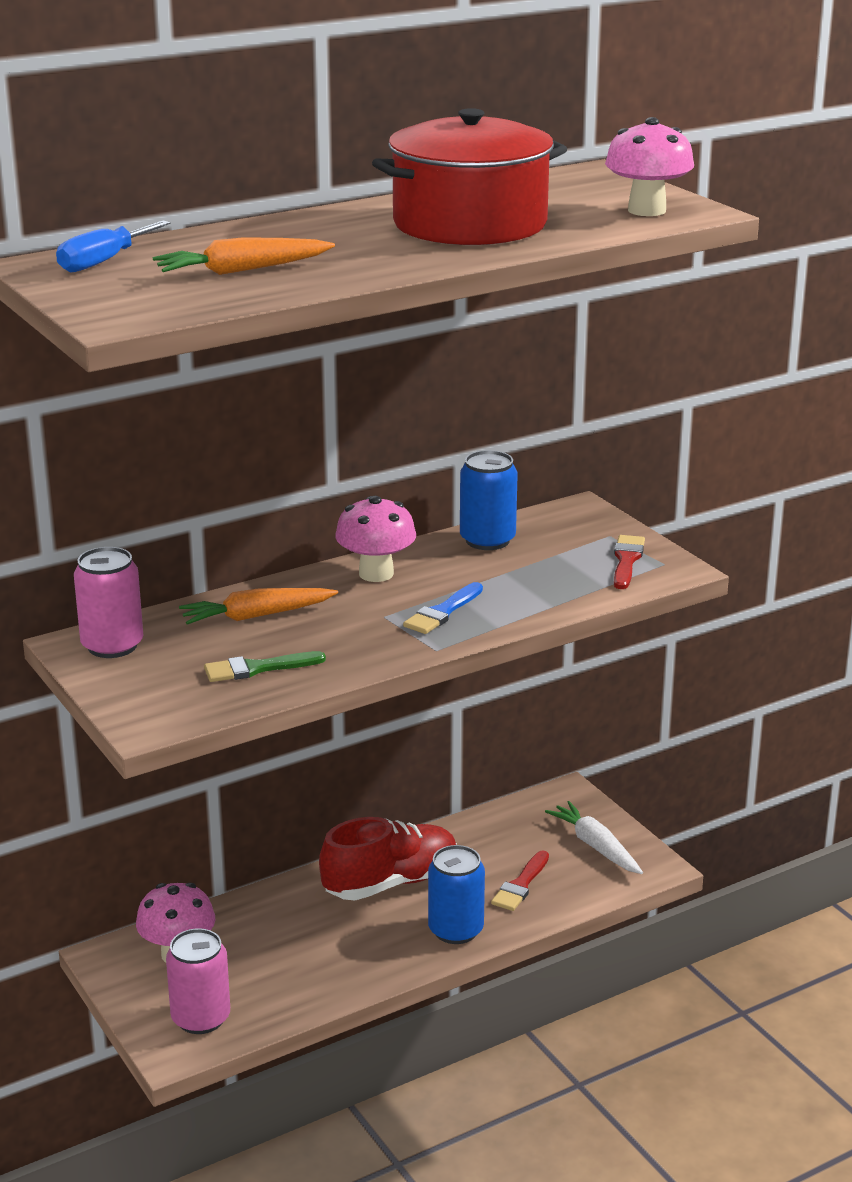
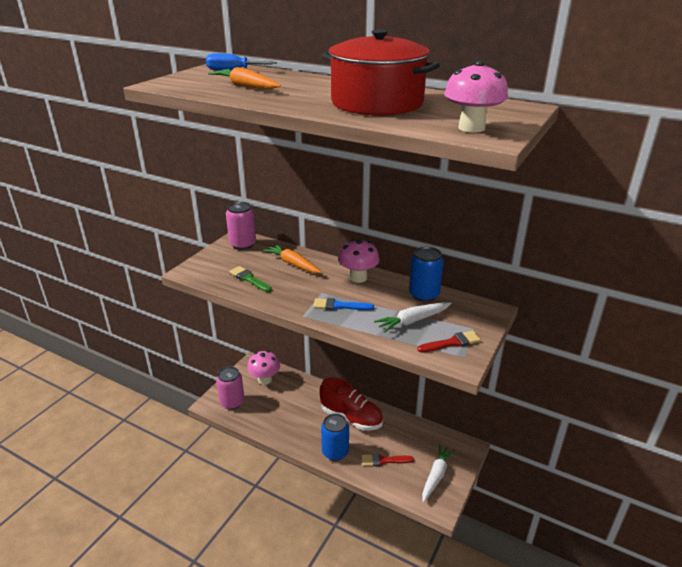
camera: 60 degrees right, 5 degrees up
none -> white carrot [374,302,451,333]

